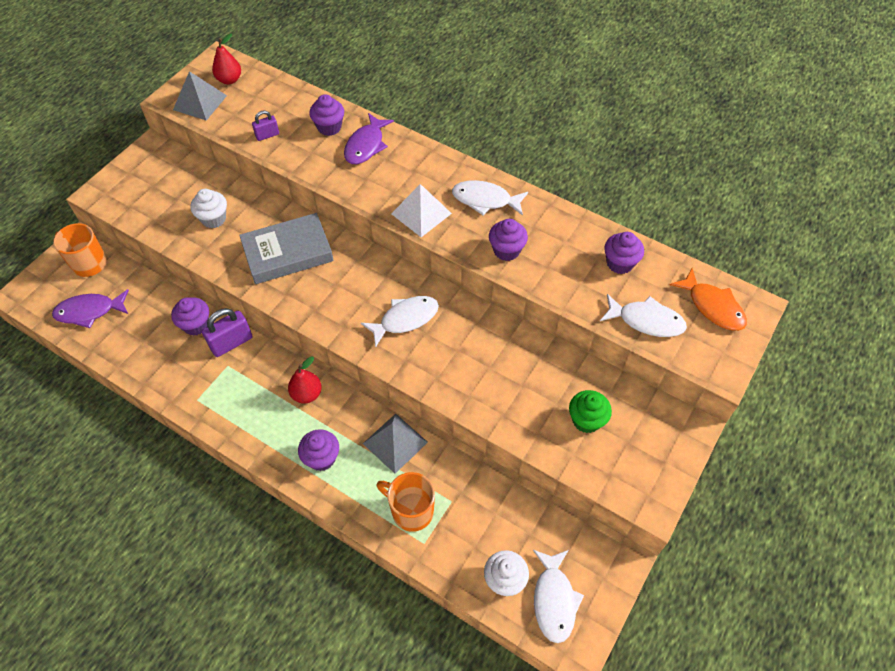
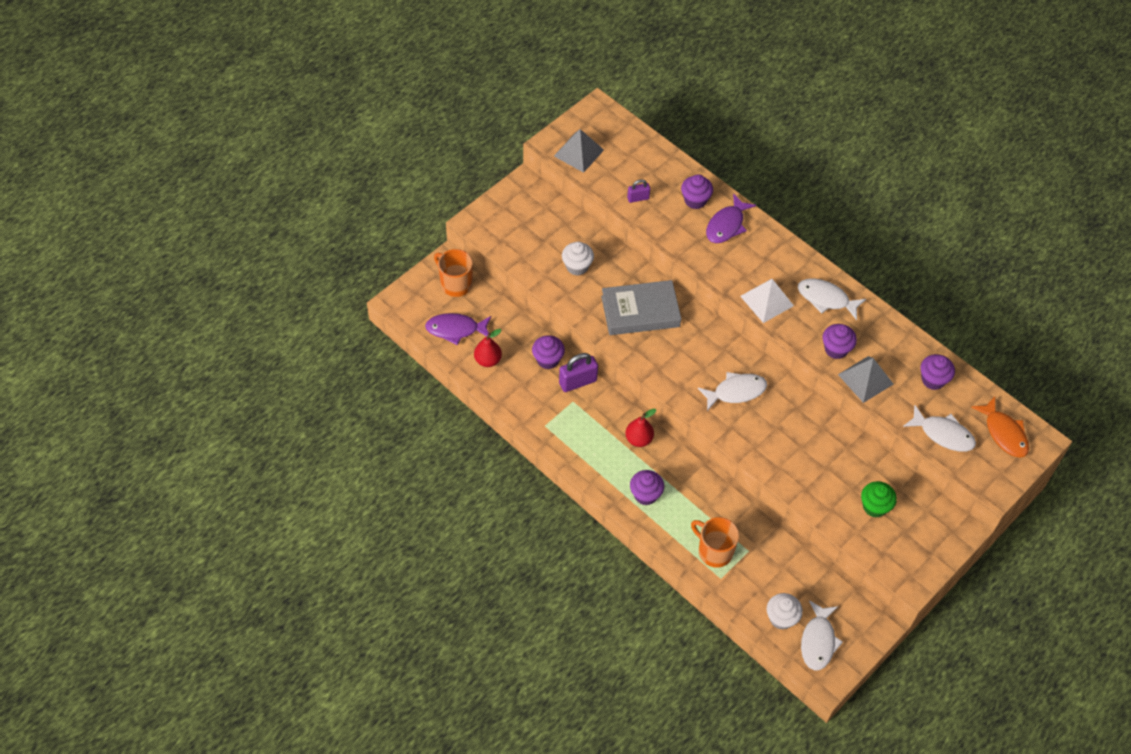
camera: 10 degrees right, 0 degrees up
red pear [212,33,241,84] -> red pear moved to [474,329,502,367]
grey pyramid [363,414,428,474] -> grey pyramid moved to [838,356,893,403]

